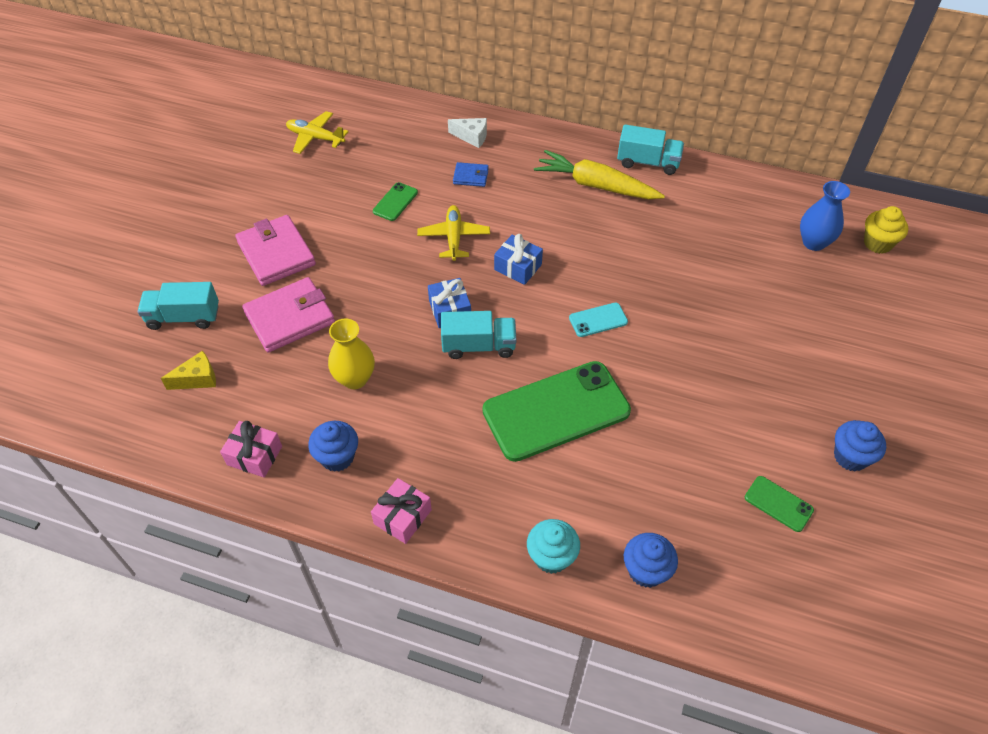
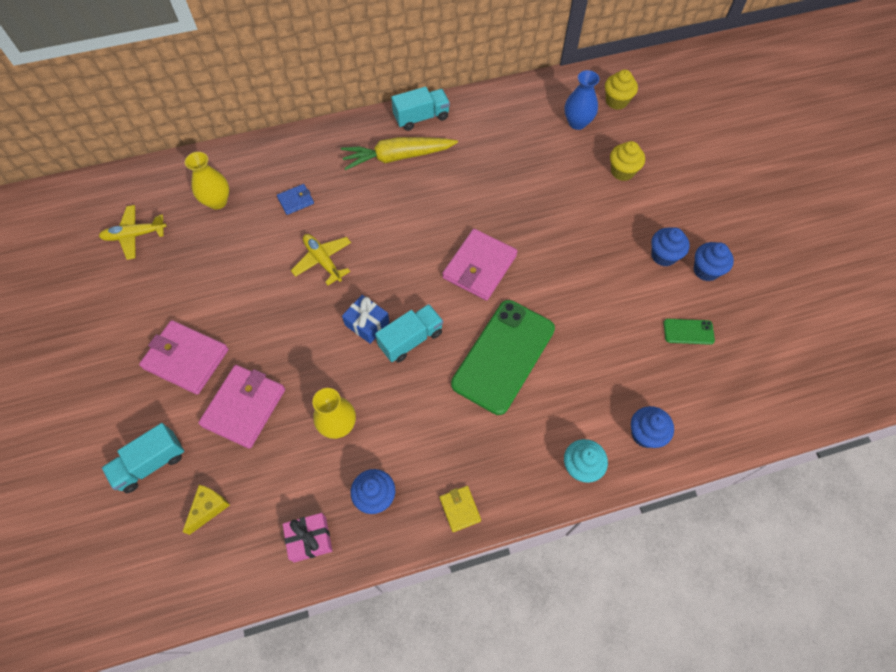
camera: 35 degrees left, 10 degrees up
pink gift [371,478,432,544] -> yellow wallet [440,486,481,532]
green phone [373,182,418,221] -> none
white cheese [448,118,487,148] -> none
blue gift [494,234,543,285] -> none
turquoise phone [569,303,628,337] -> pink wallet [442,229,517,301]
none -> yellow vase [185,152,229,210]
none -> yellow cupcake [610,141,645,181]
none -> blue cupcake [651,228,690,266]

